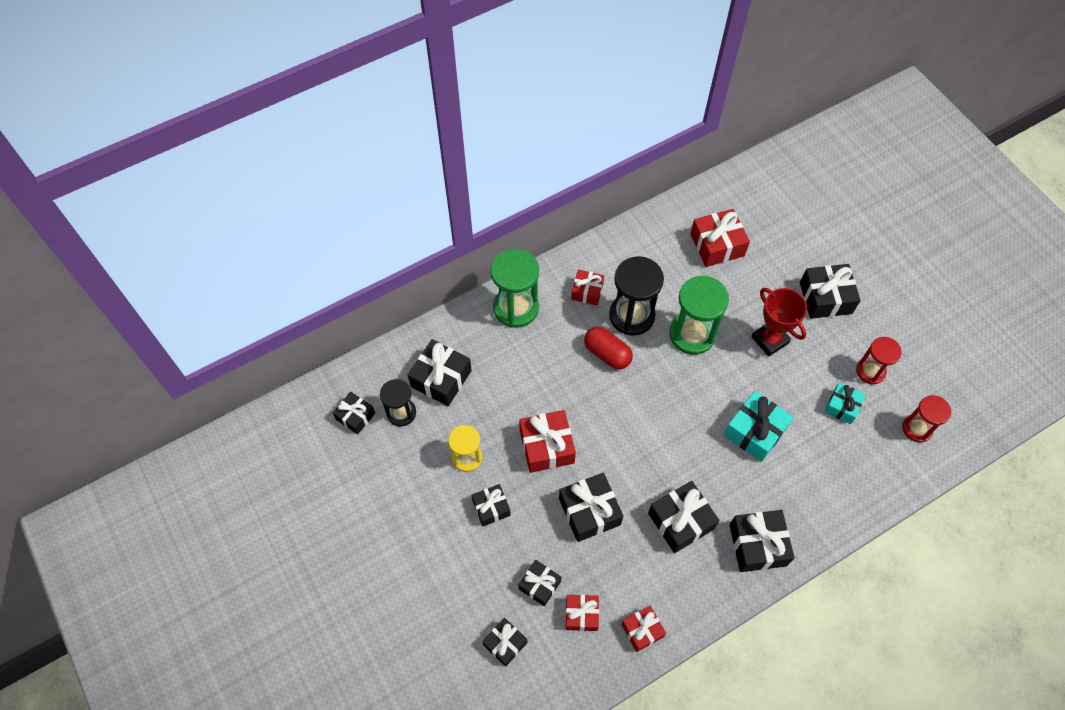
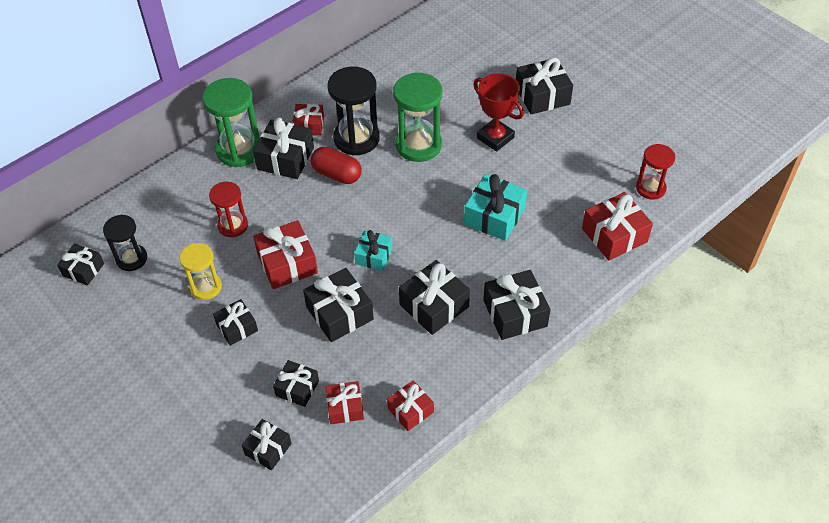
camera: 10 degrees left, 10 degrees down
black gift [408,339,472,406] -> black gift moved to [253,118,314,179]
red gift [690,209,750,267] -> red gift moved to [582,192,653,260]
turquoise gift [825,382,866,424] -> turquoise gift moved to [354,230,392,271]
red hourglass [856,337,902,385] -> red hourglass moved to [209,182,248,237]

